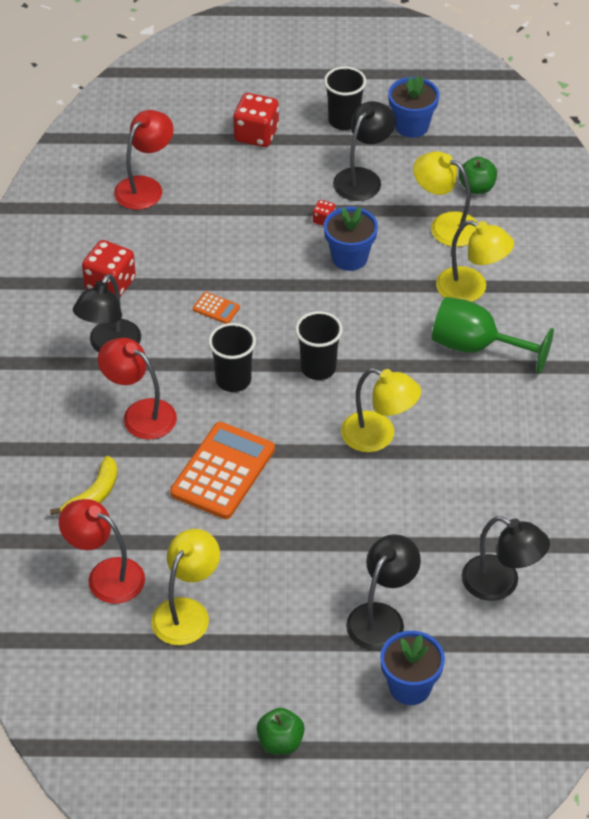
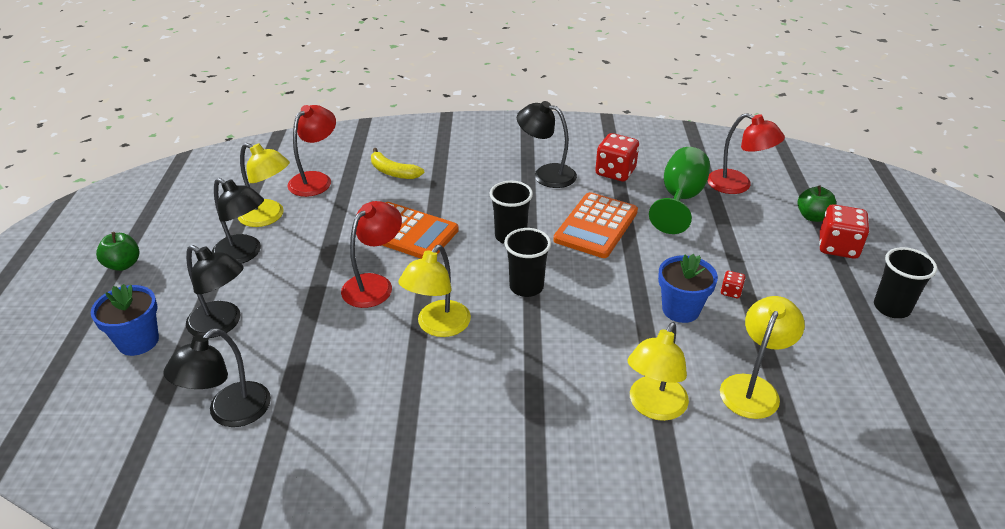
camera: 90 degrees right, 10 degrees down
red lamp [98,338,177,440] -> red lamp moved to [341,201,402,308]
orange calculator [193,292,240,324] -> orange calculator [553,192,638,258], size x2.35
black lamp [333,101,396,201] -> black lamp moved to [212,178,264,264]
blue flower pot [388,76,439,138] -> none
green goblet [432,297,554,374] -> green goblet moved to [649,147,710,234]
green apple [459,157,497,194] -> green apple moved to [798,186,836,222]

